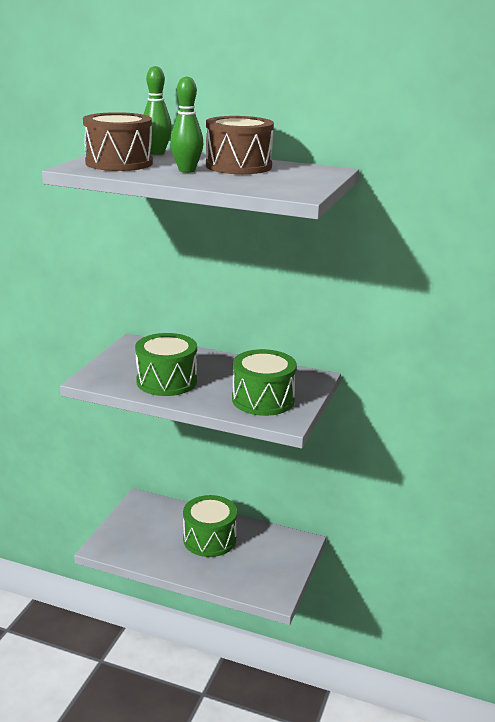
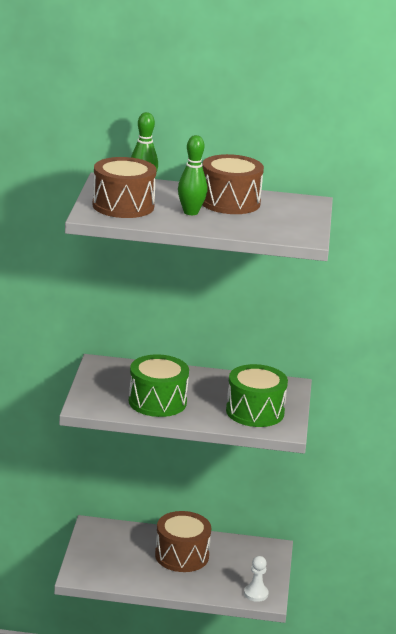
camera: 15 degrees left, 0 degrees up
green drum [183,495,237,557] -> brown drum [155,511,211,572]
none -> white pawn [244,556,269,602]

